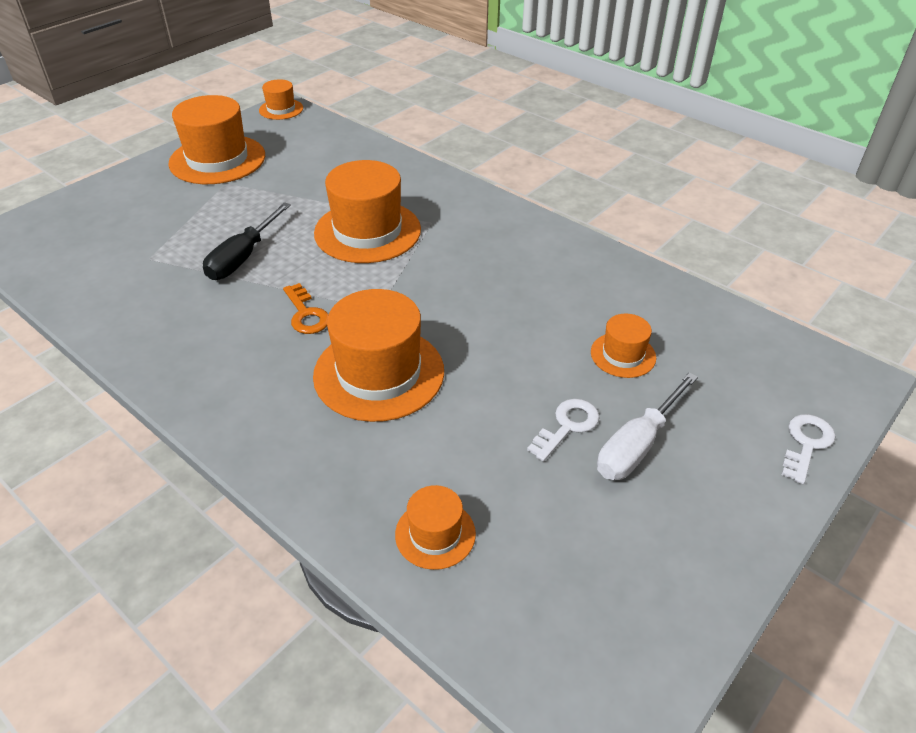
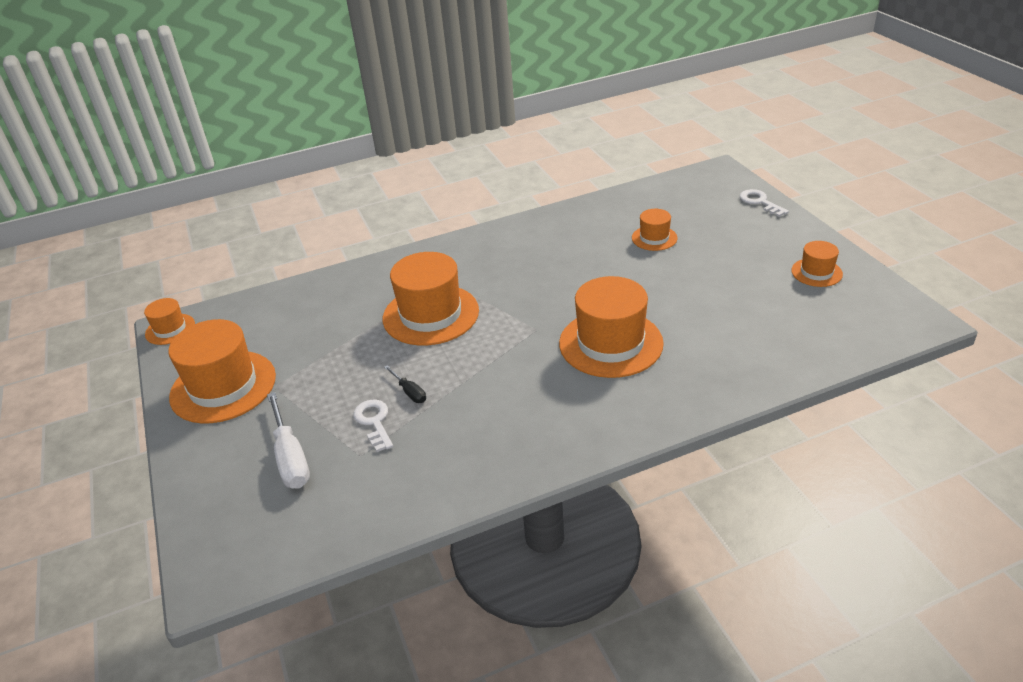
camera: 60 degrees left, 5 degrees down
black screwdriver [203,202,291,280] -> black screwdriver [384,365,426,403], size x0.53
orange key [283,283,329,334] -> none
orange hat [395,485,476,570] -> orange hat moved to [791,241,843,287]
white key [527,399,600,461] -> white key moved to [353,400,393,452]
white screwdriver [597,372,698,480] -> white screwdriver moved to [267,392,310,489]

